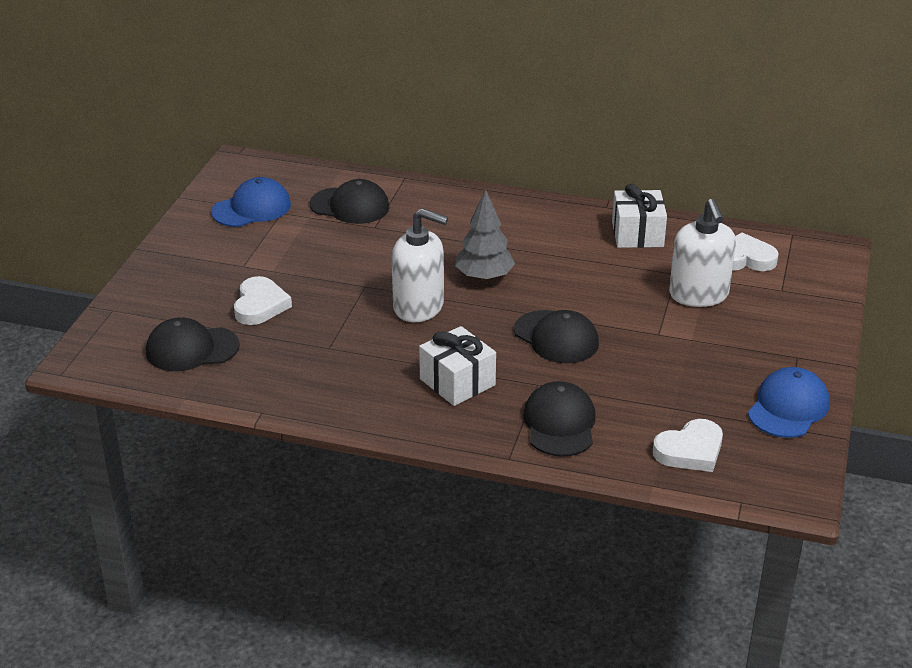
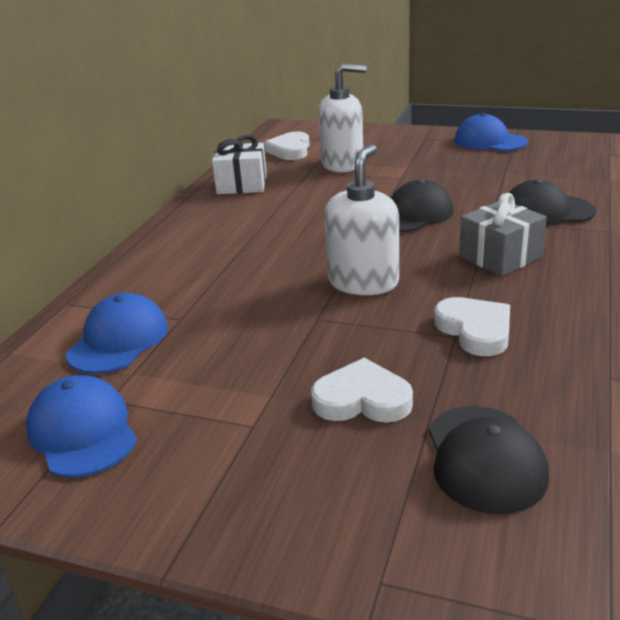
camera: 85 degrees left, 5 degrees down
black cap [310,179,389,224] -> blue cap [66,293,168,374]
white gift [419,326,496,406] -> grey gift [459,193,547,276]
grey tree [455,190,515,281] -> none
white heart [653,419,723,472] -> white heart moved to [434,297,510,356]

